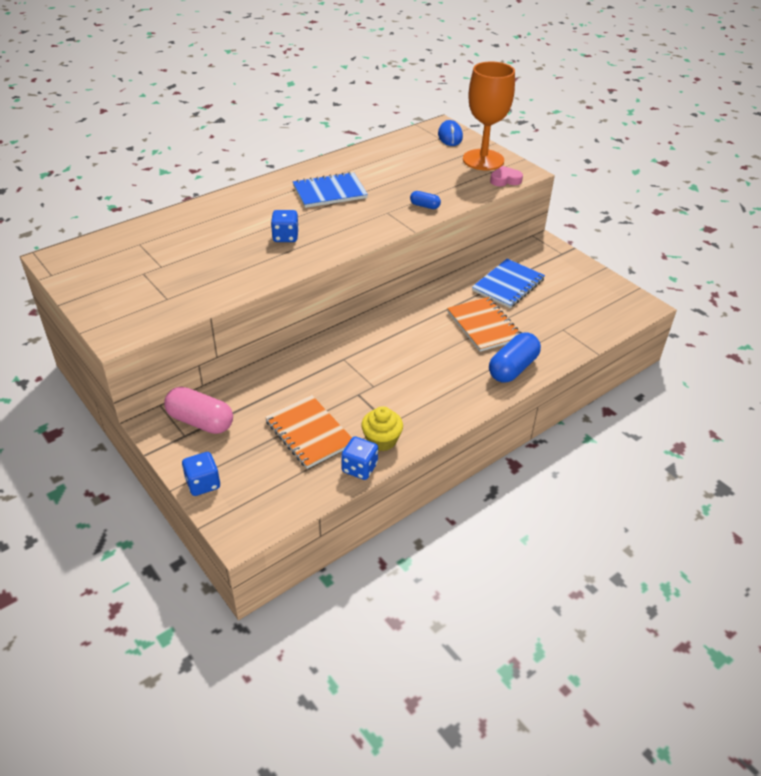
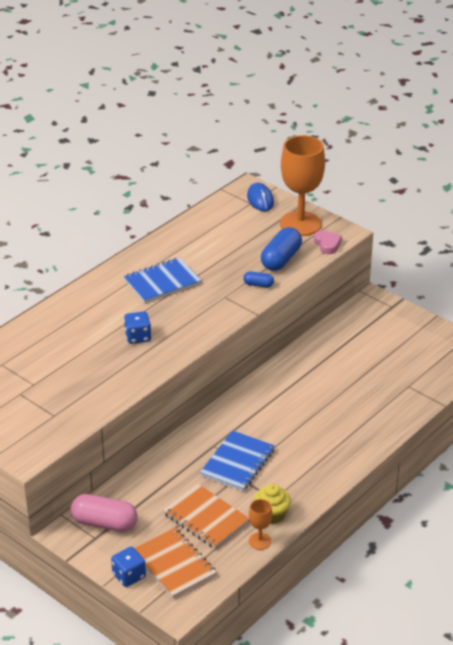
camera: 10 degrees left, 5 degrees down
blue dice [341,436,378,480] -> orange goblet [249,499,272,550]
orange notebook [447,297,522,352] -> orange notebook moved to [135,528,217,599]
blue notebook [472,259,545,308] -> blue notebook moved to [200,430,275,491]
blue capsule [489,333,541,383] -> blue capsule moved to [261,227,302,271]
pink heart [490,166,523,186] -> pink heart turned 90 degrees clockwise [314,230,342,254]

